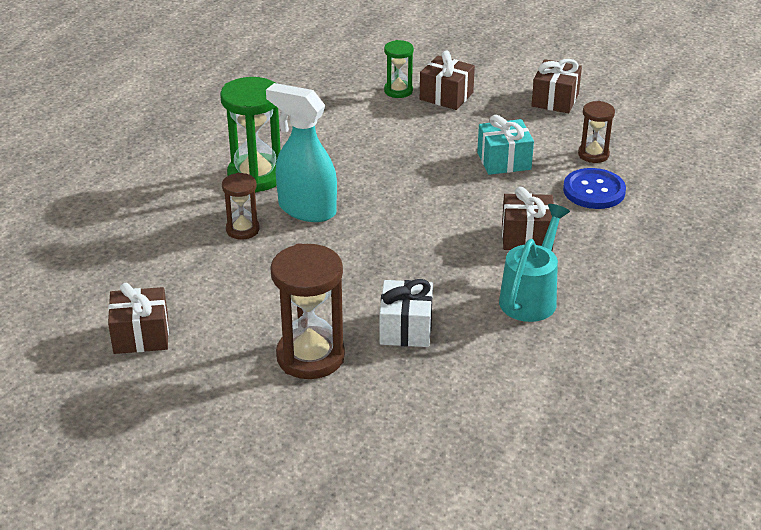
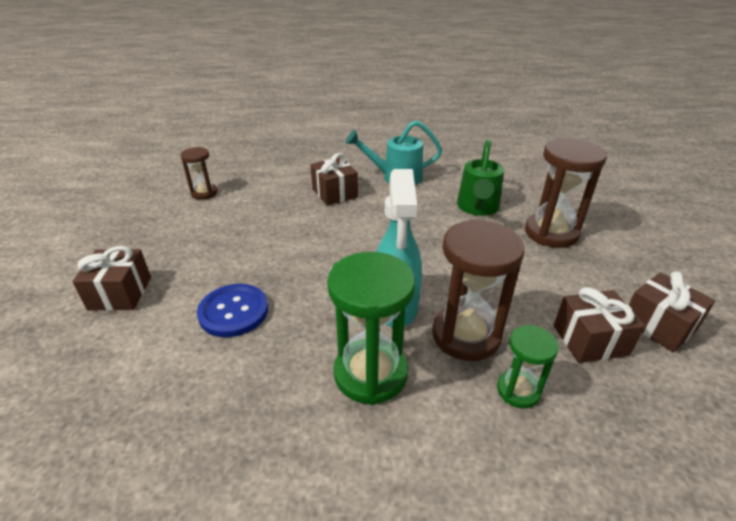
camera: 120 degrees left, 0 degrees up
brown hourglass [222,173,260,239] -> brown hourglass [432,219,525,361], size x1.80
white gift [379,279,433,347] -> green watering can [457,139,504,216]
green hourglass [384,40,414,98] -> green hourglass moved to [497,325,559,408]
turquoise gift [477,115,534,175] -> none
brown gift [531,59,582,113] -> brown gift moved to [554,287,645,363]
blue button [563,168,626,209] -> blue button moved to [197,284,268,337]

